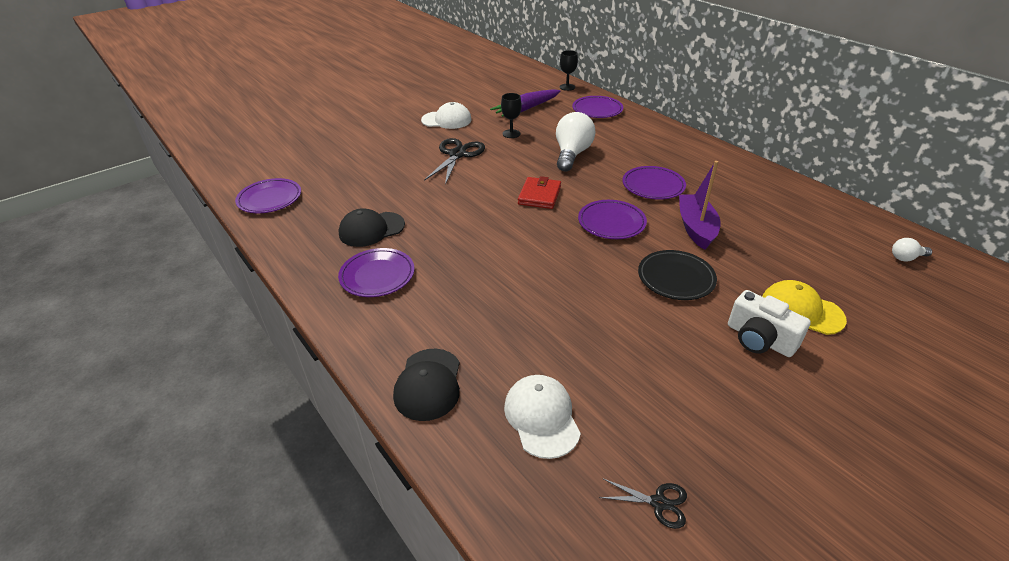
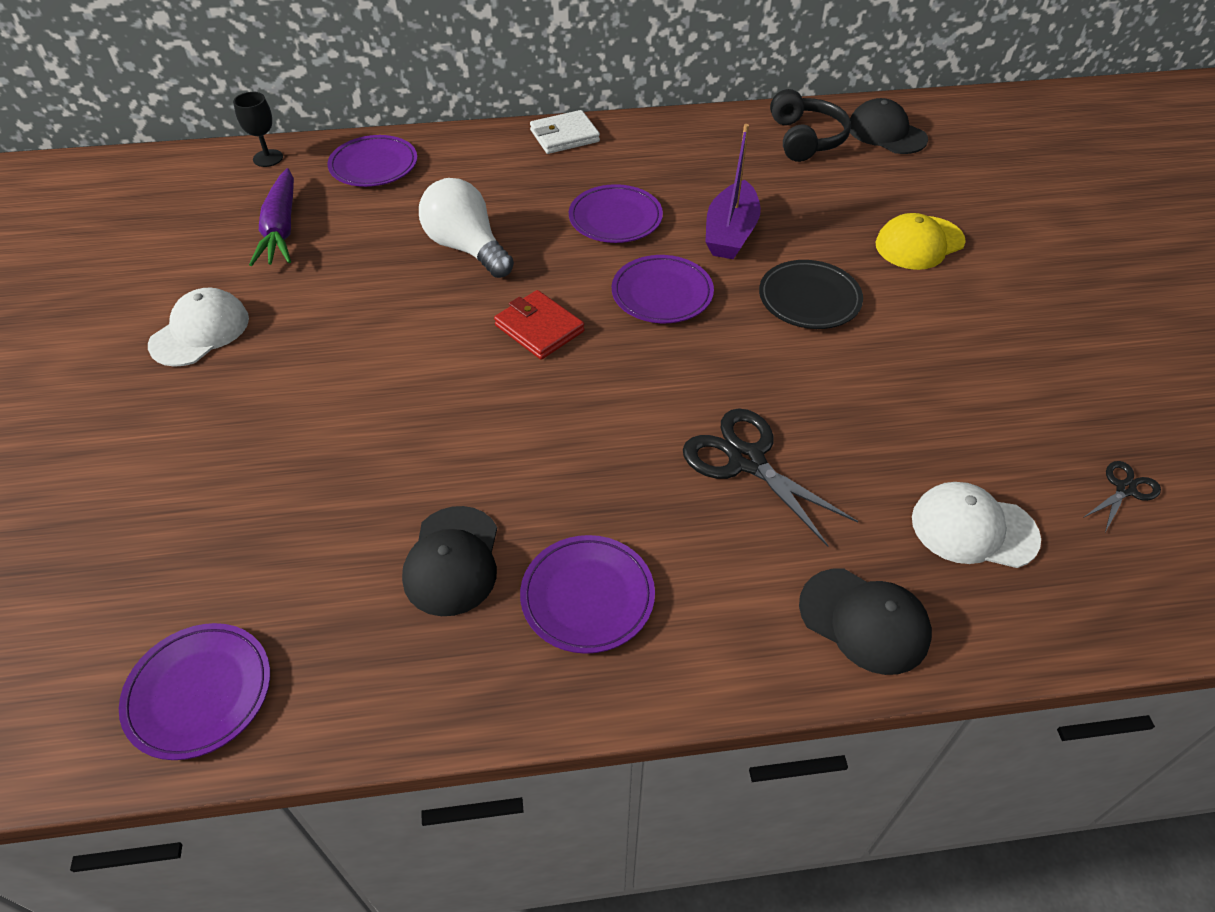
camera: 60 degrees left, 10 degrees up
black scissors [424,138,485,185] -> black scissors moved to [683,408,858,546]
black goblet [501,93,522,138] -> none
purple boat [679,161,721,250] -> purple boat turned 105 degrees counterclockwise [705,124,761,259]
white camera [728,290,811,357] -> none
white light bulb [892,238,932,262] -> black cap [850,98,928,154]
none -> white wallet [530,110,600,154]
none -> black headphones [770,89,851,162]

